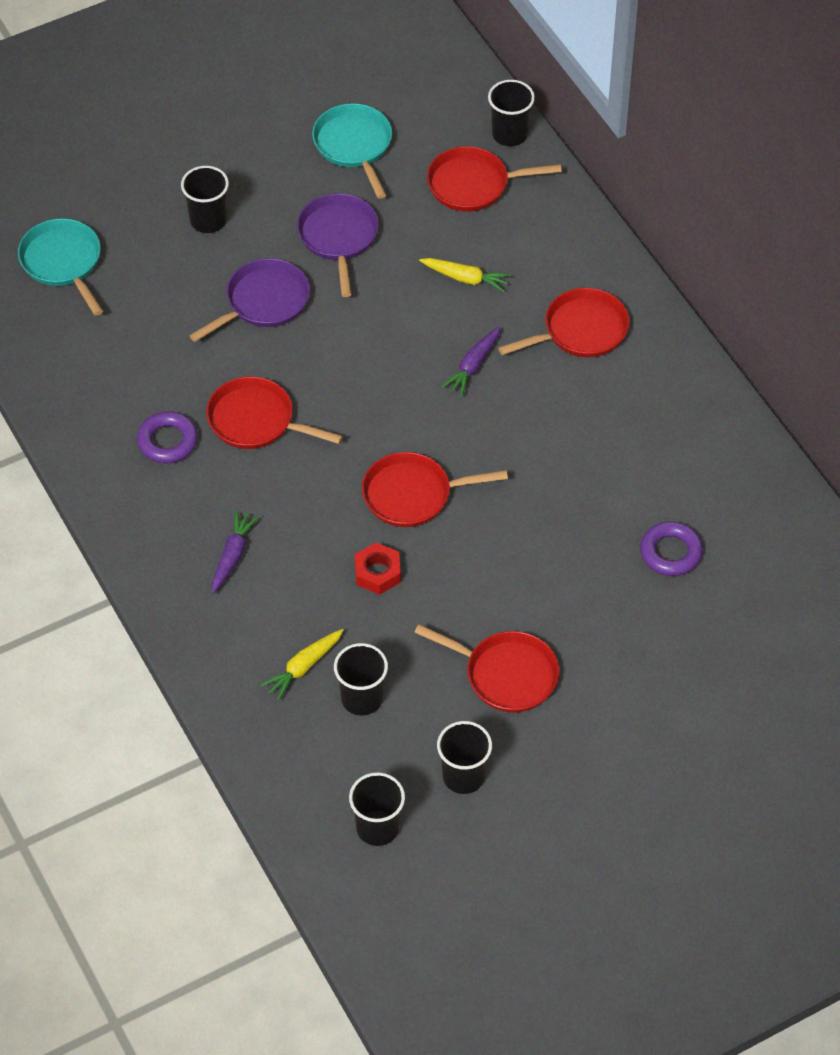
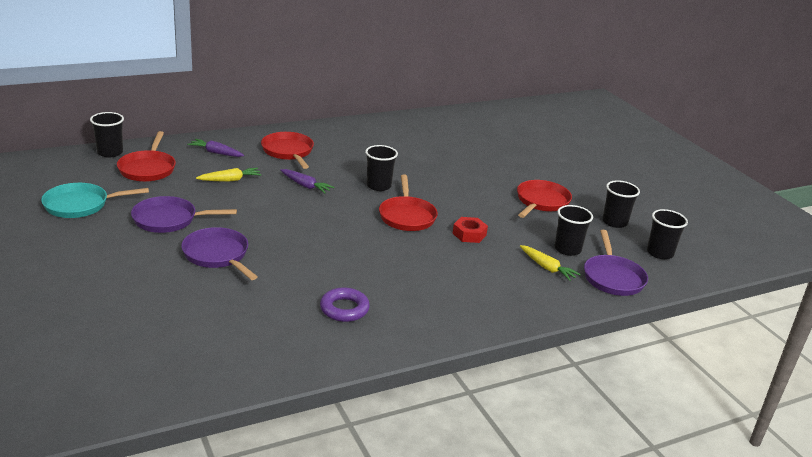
camera: 90 degrees left, 25 degrees down
turquoise pan [18,218,103,316] -> none
black cup [181,166,229,233] -> black cup moved to [365,145,398,191]
red pan [206,376,343,449] -> none
purple carrot [212,510,259,594] -> purple carrot moved to [187,139,244,157]
yellow carrot [419,258,512,292] -> yellow carrot turned 45 degrees clockwise [196,168,262,182]
purple ring [640,521,703,576] -> none
none -> purple pan [584,230,648,296]

